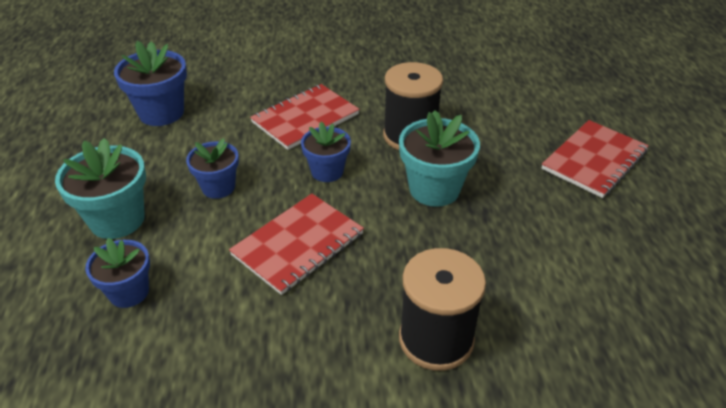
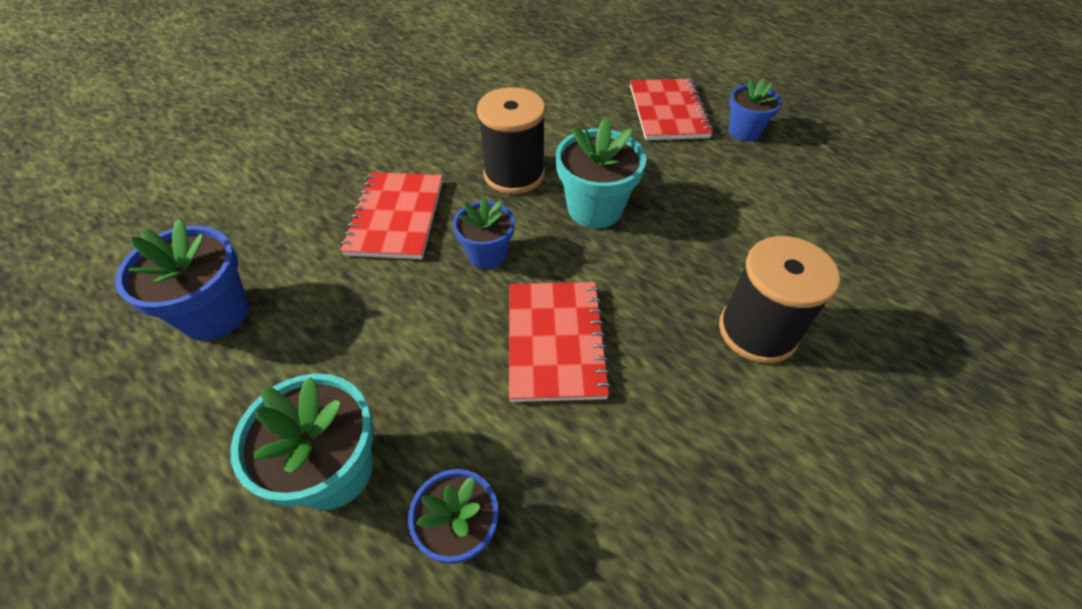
camera: 45 degrees left, 10 degrees up
blue flower pot [186,138,239,199] -> blue flower pot moved to [729,78,782,142]

